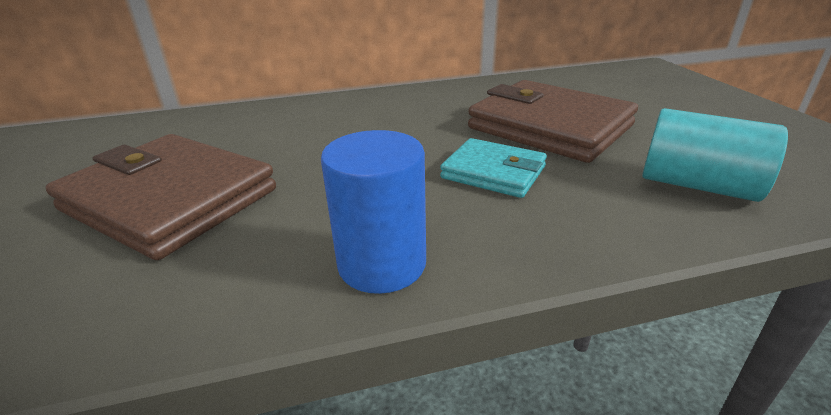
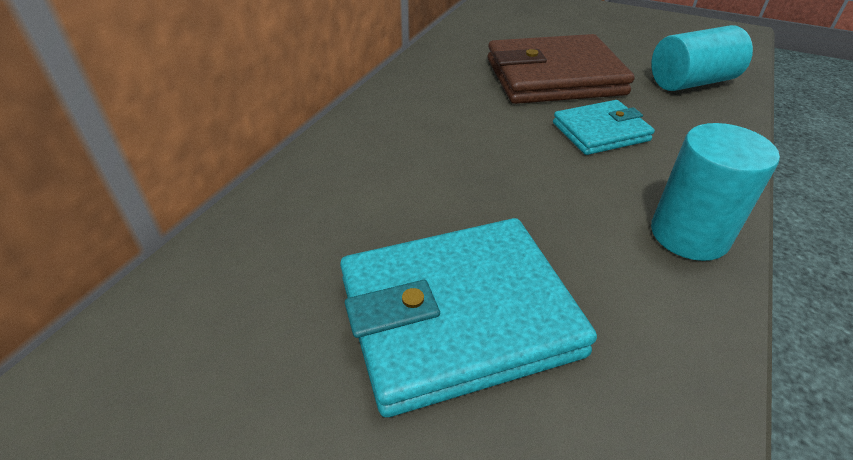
camera: 50 degrees left, 10 degrees up
brown wallet [45,134,276,260] -> turquoise wallet [340,218,597,417]
blue cylinder [321,130,426,294] -> turquoise cylinder [651,123,780,261]

